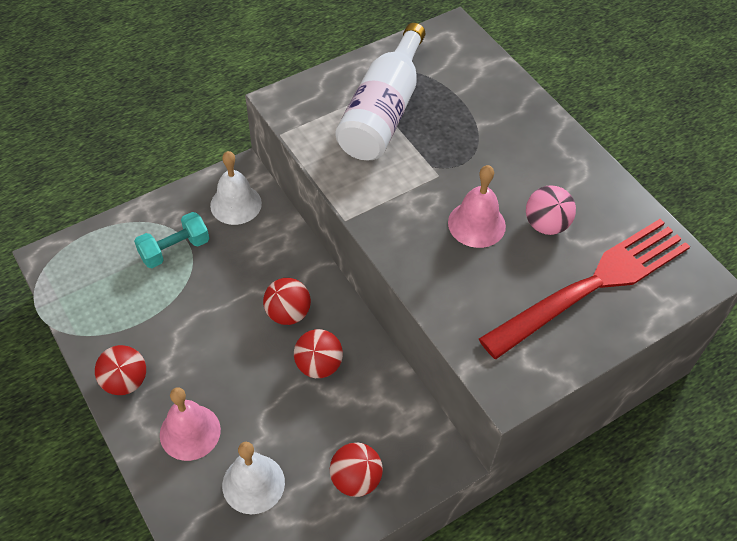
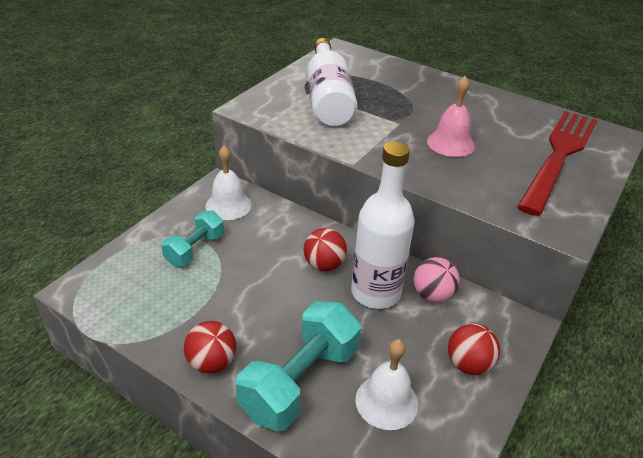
camera: 25 degrees left, 15 degrees down
pink bell [160,387,221,461] -> turquoise dumbbell [236,301,361,431]
red ball [294,329,343,378] -> white bottle [351,141,415,309]
pink ball [526,185,576,235] -> pink ball moved to [414,257,460,303]

